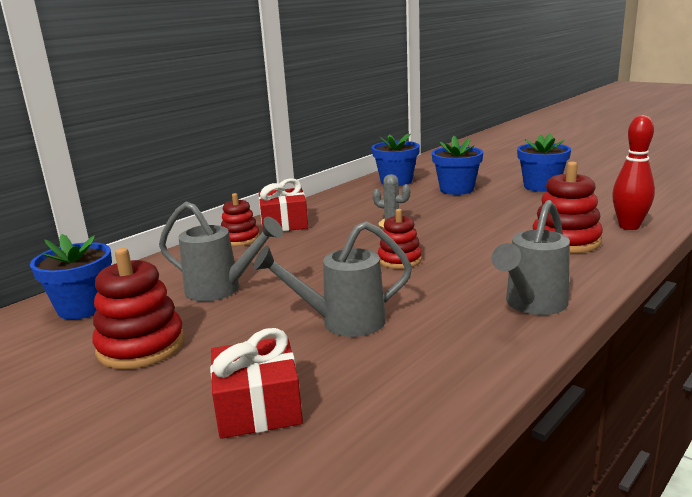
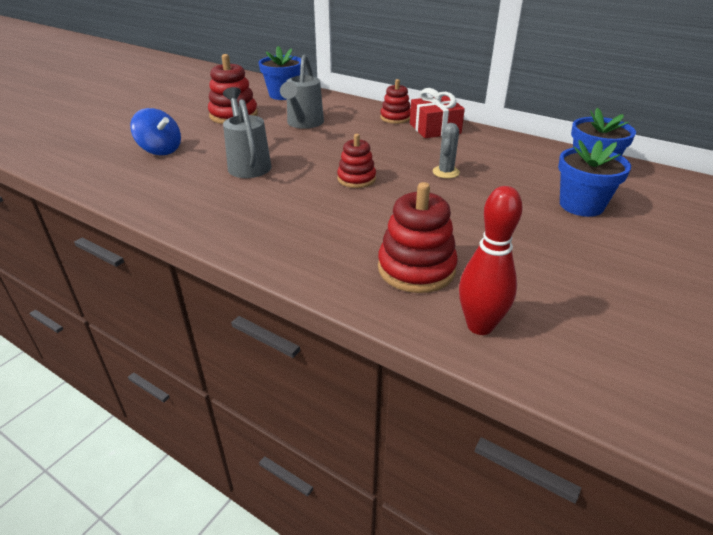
camera: 80 degrees right, 15 degrees up
red gift [210,328,303,439] -> blue spinning top [130,108,181,155]
grey watering can [492,200,570,315] -> none
blue flower pot [517,133,571,192] -> none

